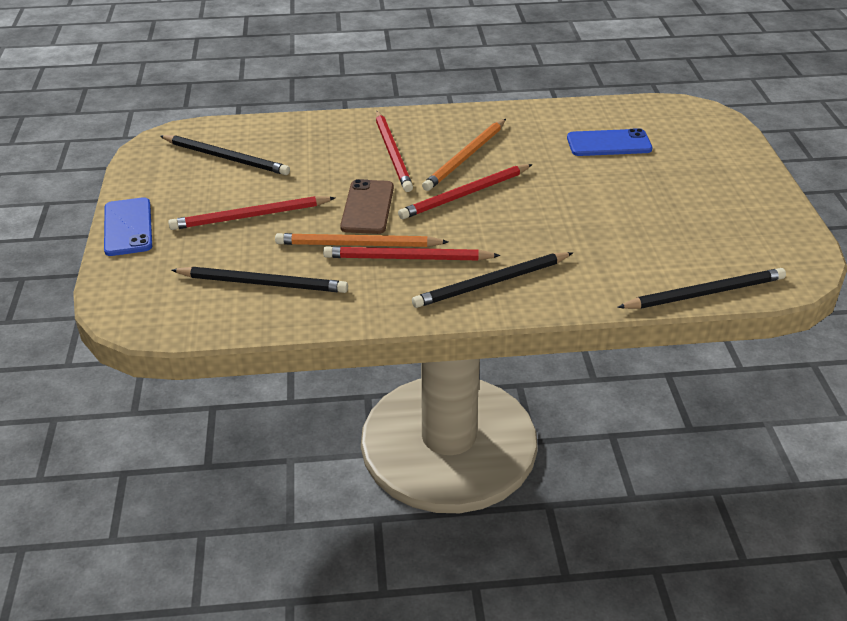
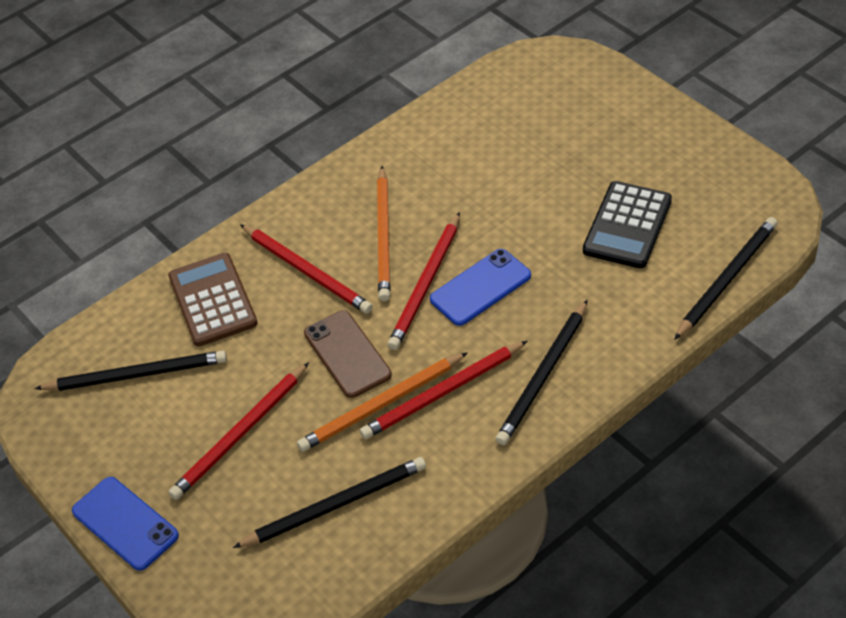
camera: 30 degrees left, 10 degrees up
blue phone [567,128,653,156] -> blue phone moved to [430,249,531,326]
none -> brown calculator [168,253,258,347]
none -> black calculator [583,181,672,269]

